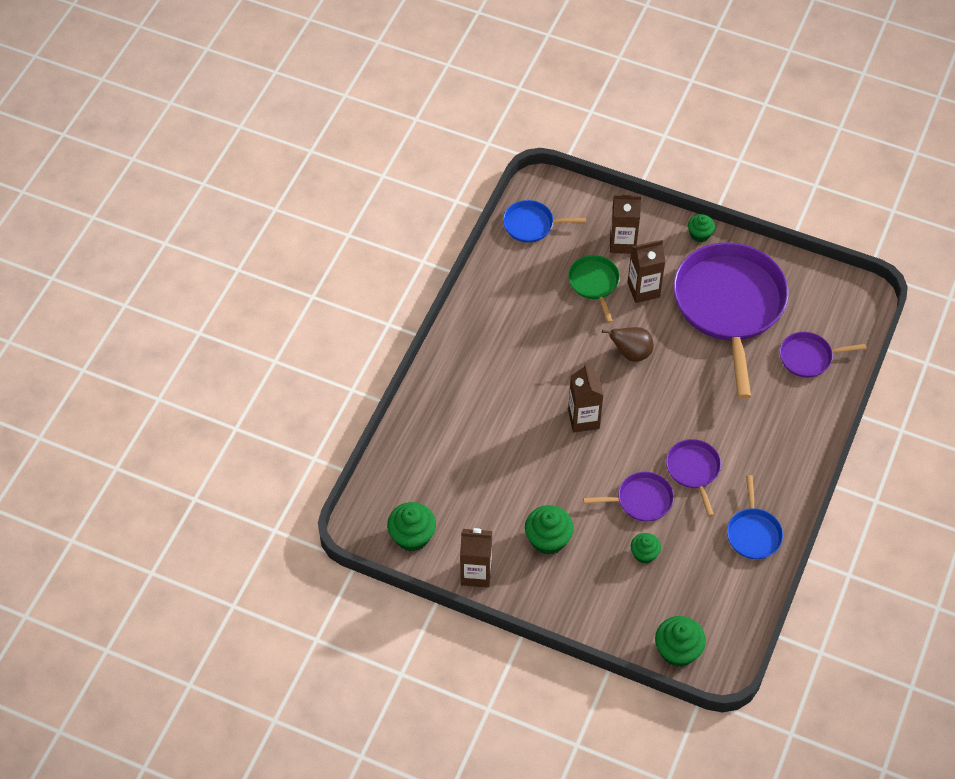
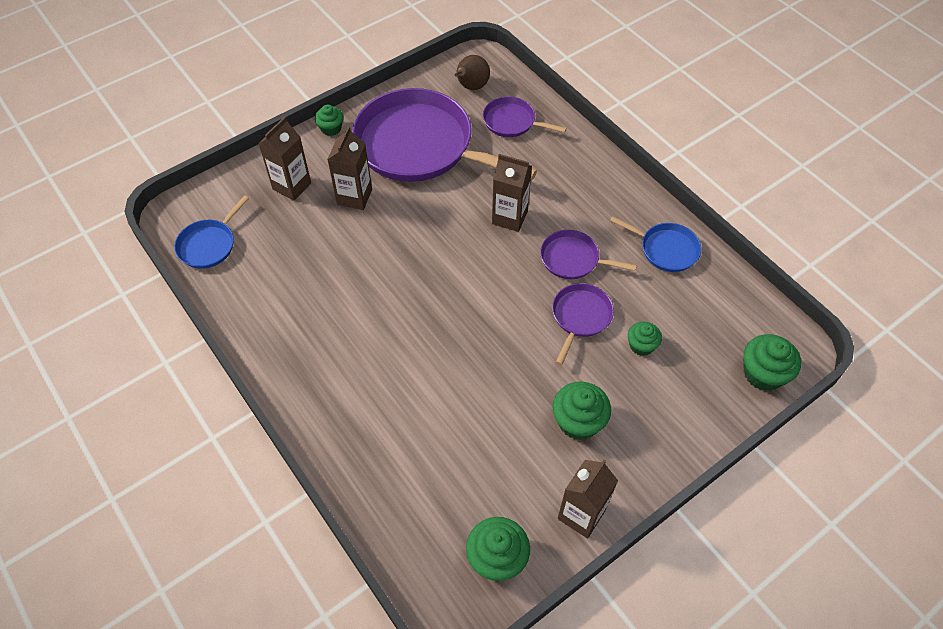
camera: 60 degrees left, 0 degrees up
green pan [568,255,620,323] -> none
brown carton [568,364,603,433] -> brown carton moved to [492,154,532,232]
brown pear [602,327,654,362] -> brown pear moved to [455,55,490,90]
purple pan [780,332,866,378] -> purple pan turned 90 degrees clockwise [483,96,566,137]

